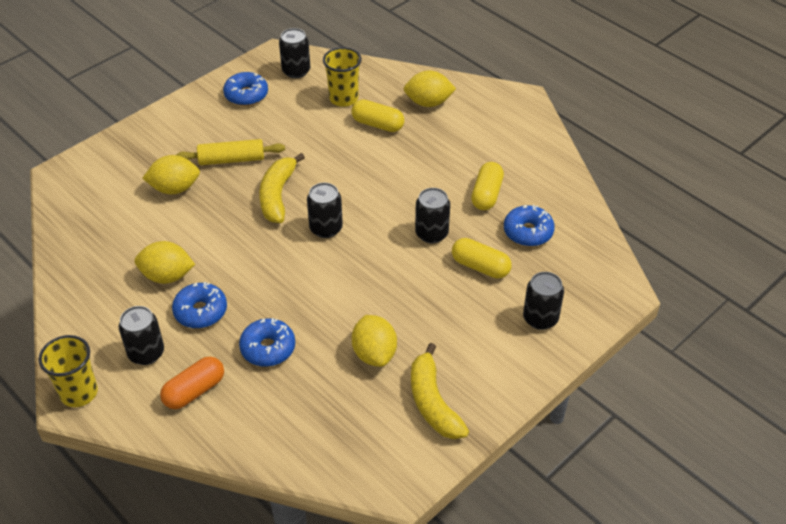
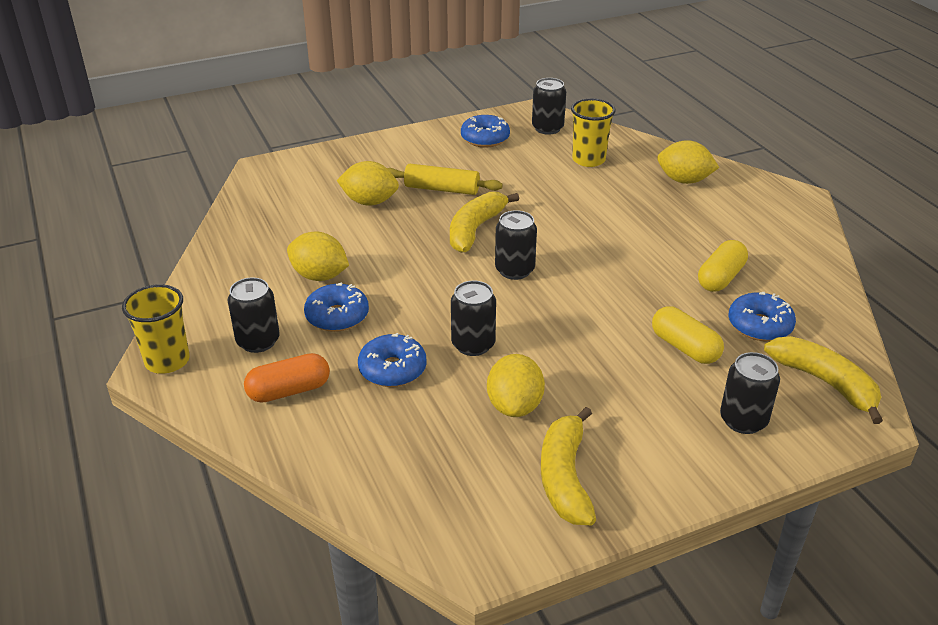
camera: 20 degrees right, 10 degrees down
yellow capsule [352,99,404,132] -> none
black can [415,188,450,243] -> black can moved to [451,281,496,356]
none -> yellow banana [764,336,883,424]

